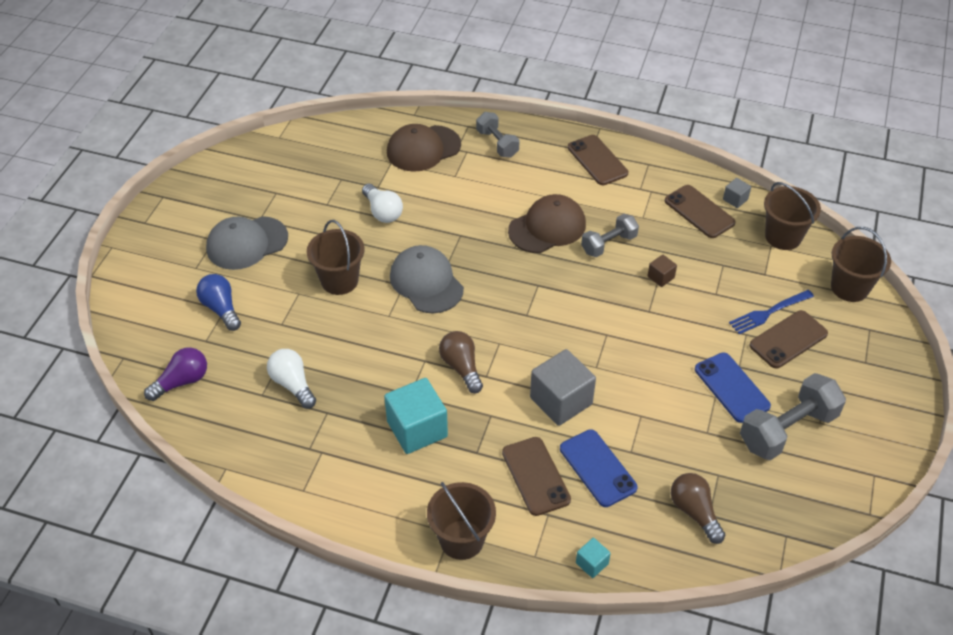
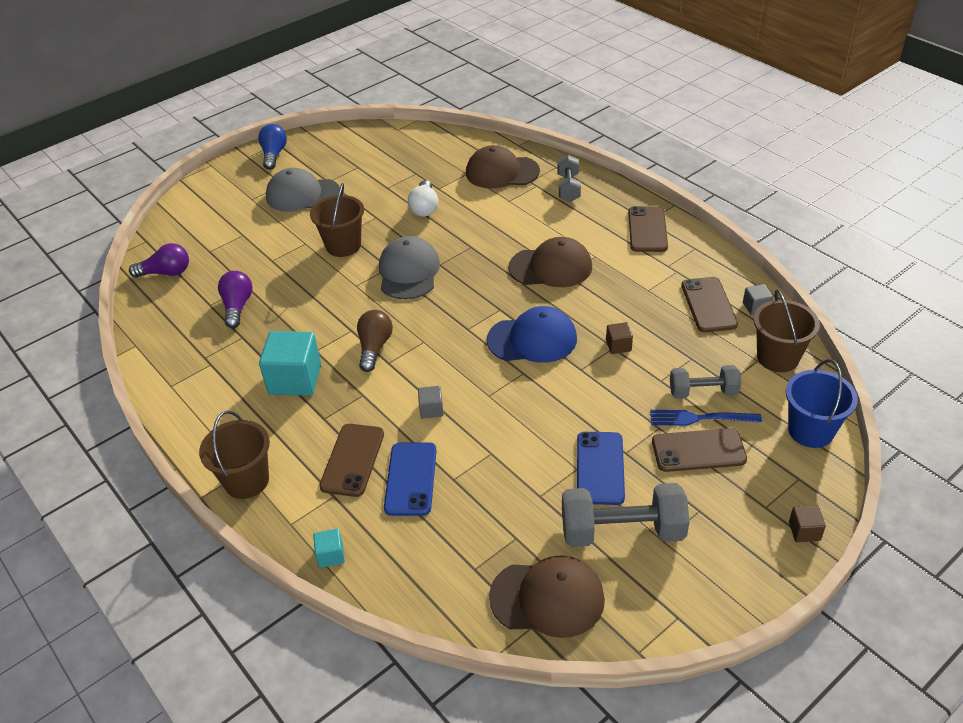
camera: 35 degrees right, 5 degrees down
blue light bulb [196,274,241,331] -> blue light bulb moved to [258,124,287,170]
white light bulb [267,349,316,409] -> purple light bulb [218,271,252,328]
grey cube [530,349,596,426] -> grey cube [418,386,443,419], size x0.47
grey dumbbell [581,214,639,257] -> grey dumbbell moved to [670,365,741,399]
brown light bulb [671,473,725,544] -> none
brown bucket [831,227,891,302] -> blue bucket [786,359,858,448]
none -> blue cap [487,306,577,363]
none -> brown cap [489,555,605,638]
none -> brown cube [789,505,826,542]

